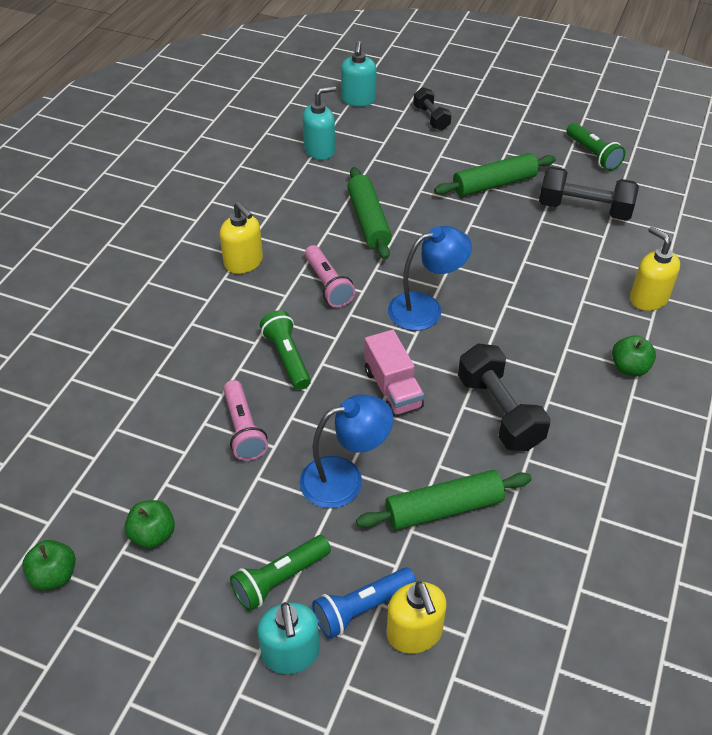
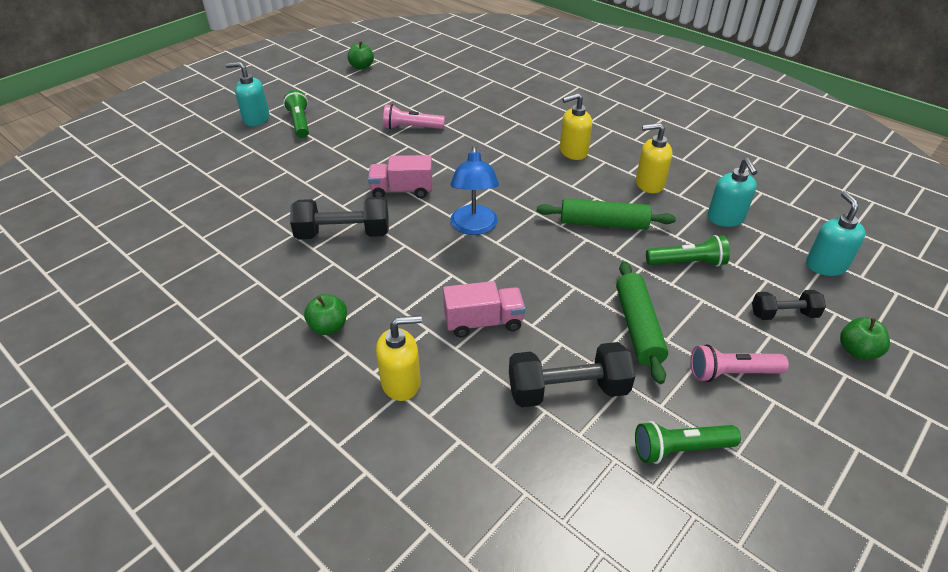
camera: 110 degrees right, 5 degrees down
green apple [124,500,175,548] -> green apple moved to [840,317,890,360]
green flashlight [260,310,311,390] -> green flashlight moved to [646,235,730,267]
blue lamp [300,394,393,508] -> none
pink flashlight [305,245,356,307] -> pink flashlight moved to [691,344,789,382]
blue flashlight [312,567,417,639] -> none
turquoise soap dispenser [341,41,377,106] -> turquoise soap dispenser turned 60 degrees clockwise [806,191,866,276]
green rolling pin [356,470,532,530] -> none
yellow soap dispenser [387,581,446,654] -> yellow soap dispenser moved to [636,123,672,193]
black dumbbell [539,166,639,221] -> black dumbbell turned 45 degrees clockwise [509,342,635,407]
none -> pink truck [443,281,525,337]

